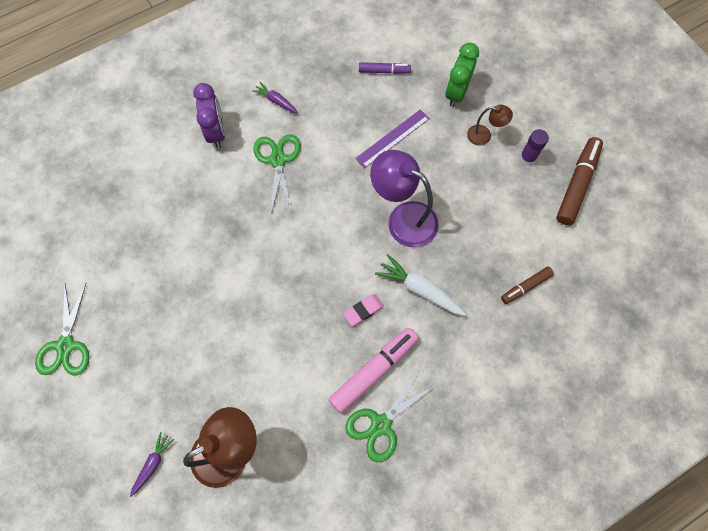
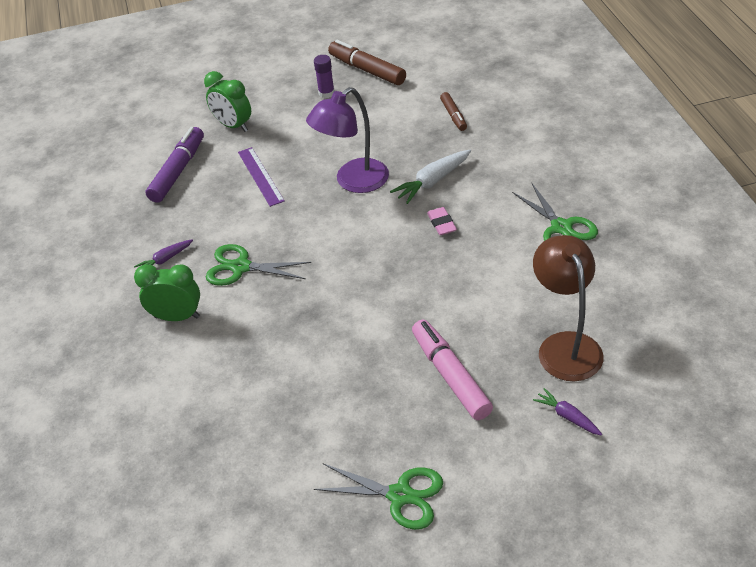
camera: 70 degrees left, 25 degrees down
purple clock [193,83,225,148] -> green clock [134,264,200,321]
pink marker [328,327,419,414] -> pink marker moved to [412,320,493,420]
purple marker [359,62,411,74] -> purple marker [146,127,204,203], size x1.75
brown lamp [467,105,513,146] -> none

